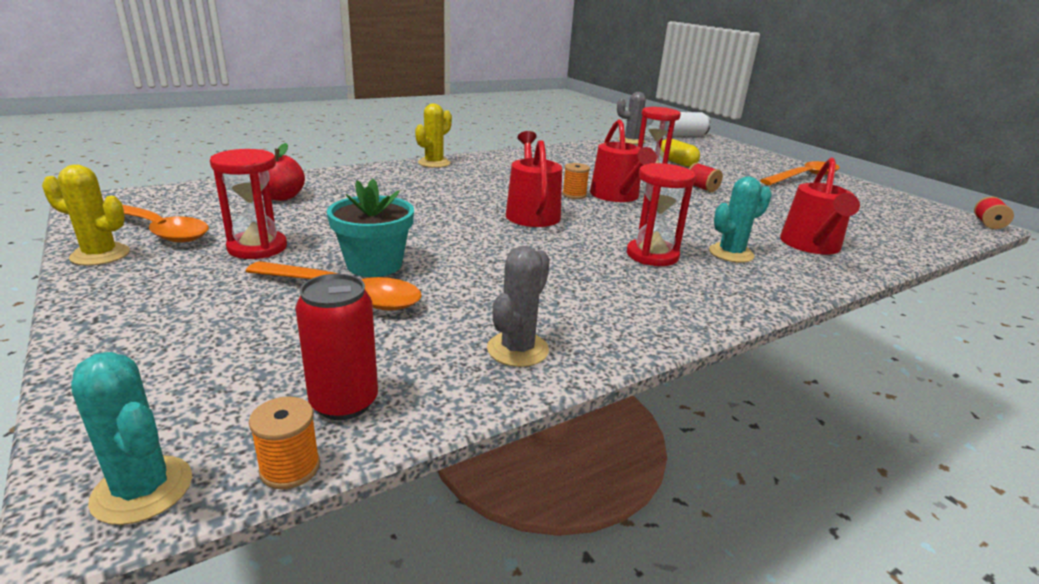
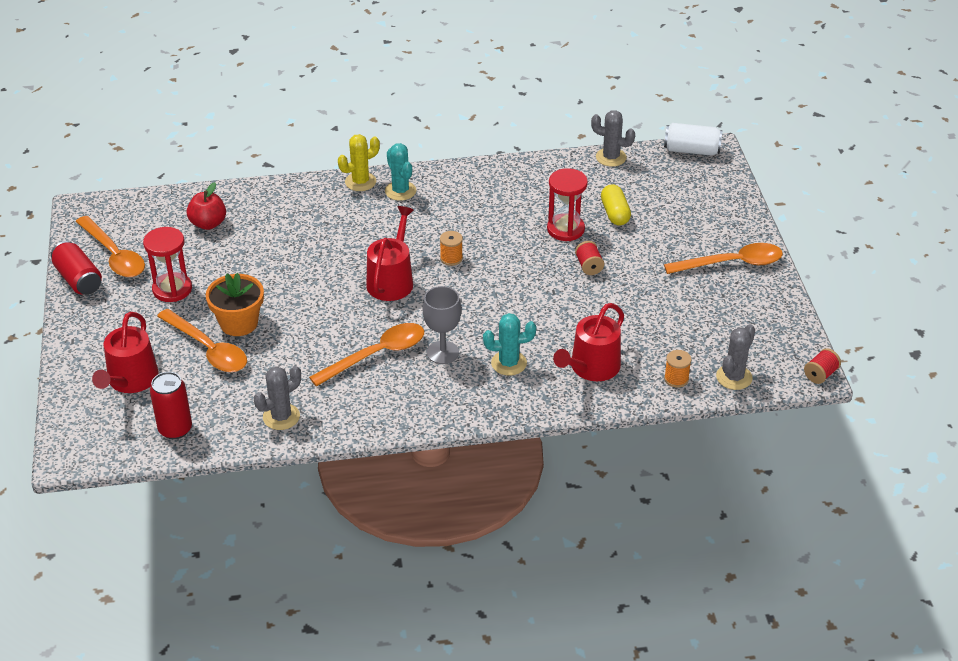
camera: 25 degrees right, 15 degrees up
yellow cactus [42,165,130,266] -> red can [51,241,102,295]
turquoise cactus [71,352,192,525] -> turquoise cactus moved to [385,143,417,201]
orange spool [249,397,320,489] -> orange spool moved to [664,350,691,388]
turquoise flower pot [327,179,414,277] -> orange flower pot [206,273,264,336]
red watering can [590,119,657,202] -> red watering can moved to [92,312,159,393]
red hourglass [627,163,696,266] -> grey goblet [423,286,461,364]
none -> orange spoon [309,323,424,386]
none -> grey cactus [716,324,755,390]

